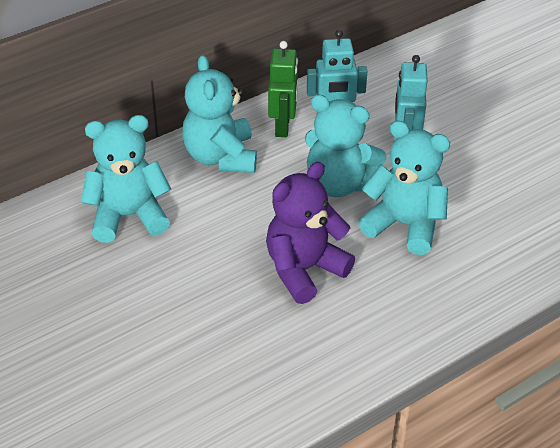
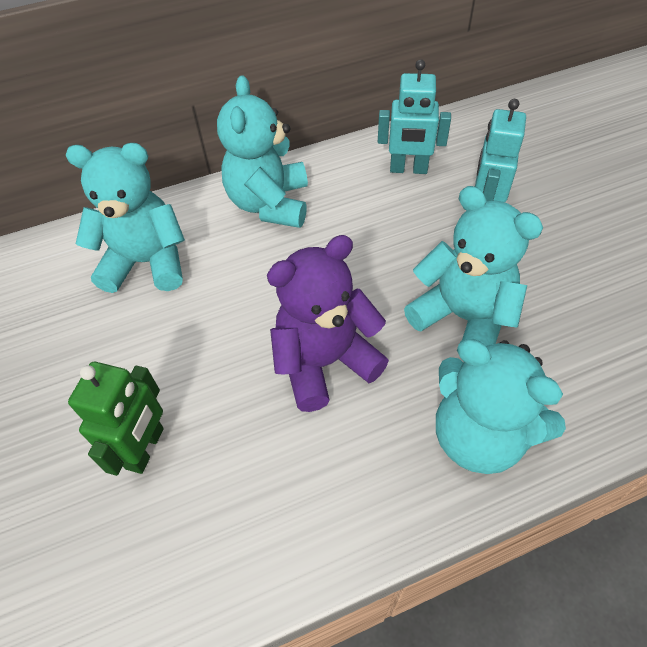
camera: 15 degrees right, 10 degrees up
green robot [268,41,298,137] -> green robot moved to [68,362,164,476]
turquoise teddy bear [305,94,386,197] -> turquoise teddy bear moved to [436,339,566,474]

